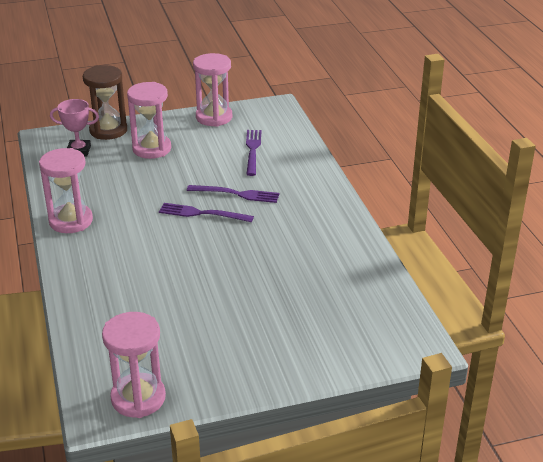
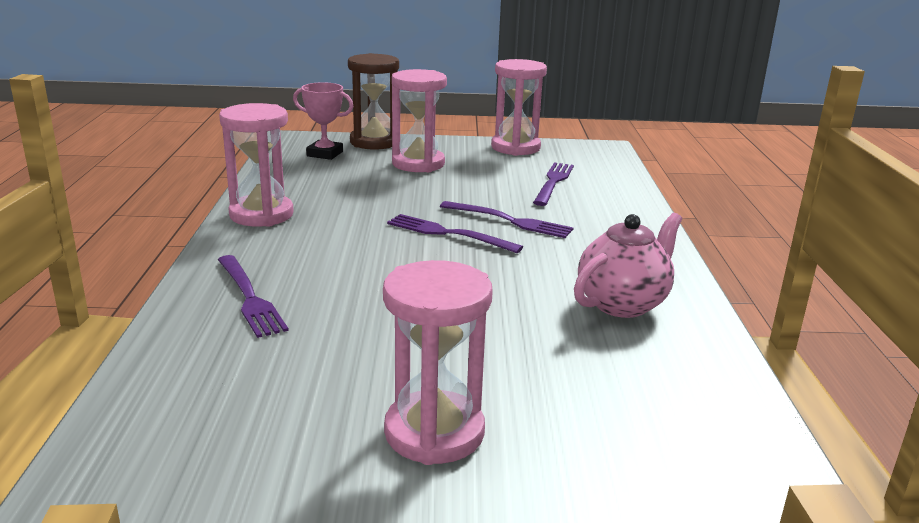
camera: 15 degrees right, 10 degrees down
pink hourglass [102,312,166,418] -> pink hourglass moved to [383,260,493,465]
none -> purple fork [218,255,289,338]
none -> pink teapot [574,213,682,318]

